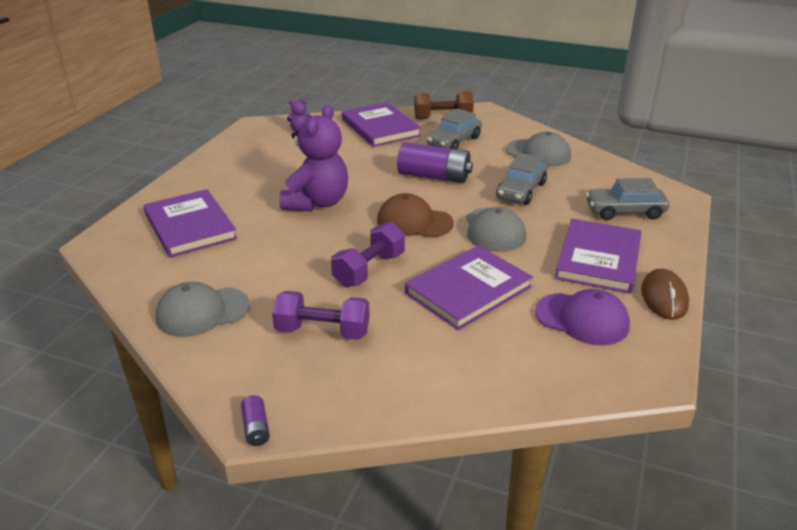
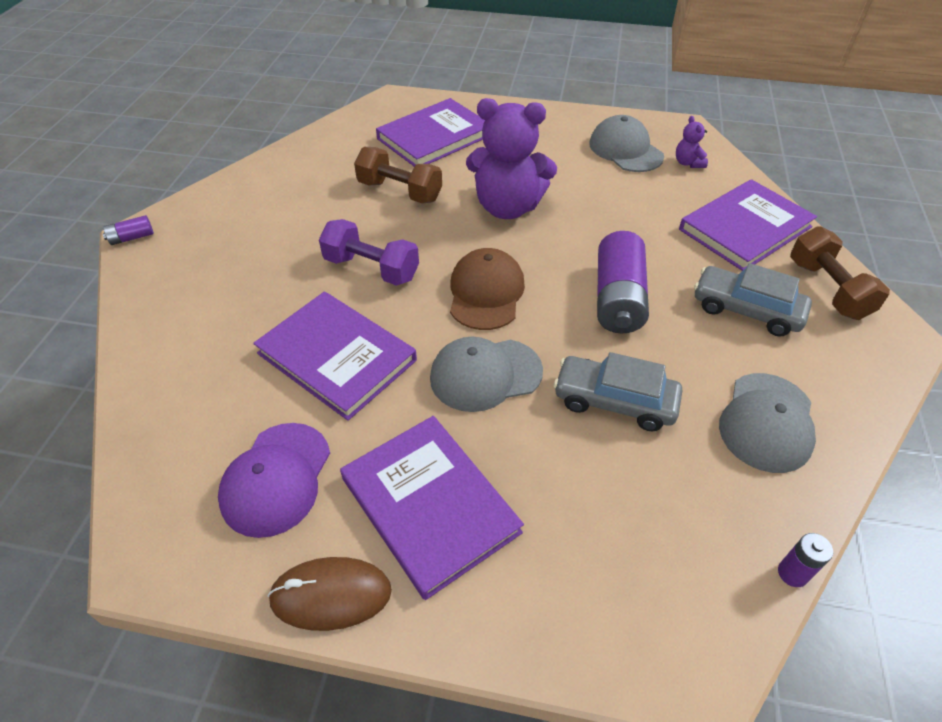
camera: 80 degrees right, 15 degrees up
grey cap [156,282,250,337] -> grey cap moved to [590,115,664,172]
purple dumbbell [272,291,370,340] -> none
purple book [555,219,642,294] -> purple book turned 45 degrees clockwise [340,416,524,600]
grey car [586,178,669,220] -> none
none -> brown dumbbell [354,147,442,203]
none -> purple battery [778,533,833,587]

